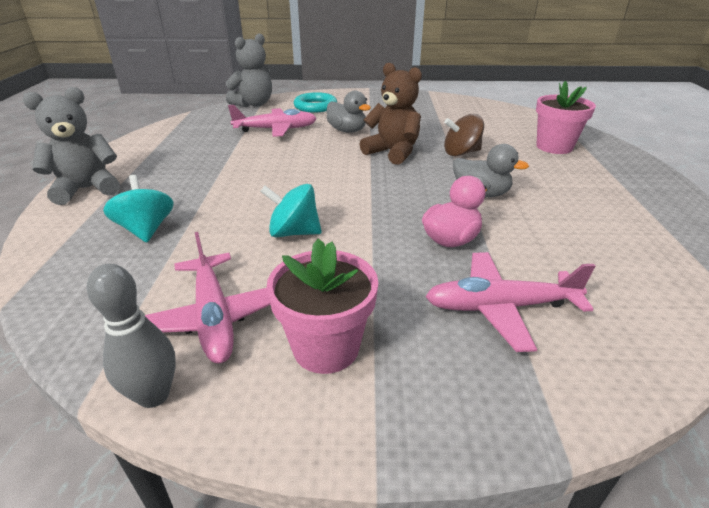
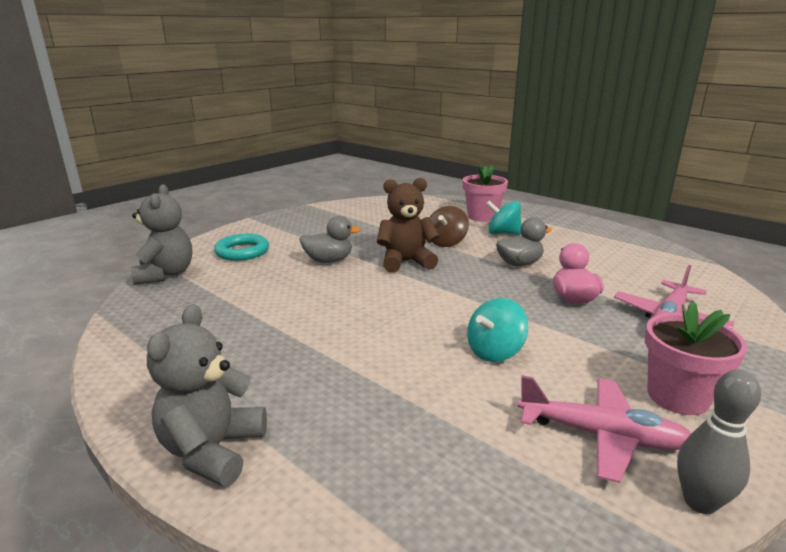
camera: 50 degrees left, 10 degrees down
turquoise spinning top [103,175,173,242] -> turquoise spinning top moved to [486,201,522,235]
pink plane [228,105,317,137] -> none

